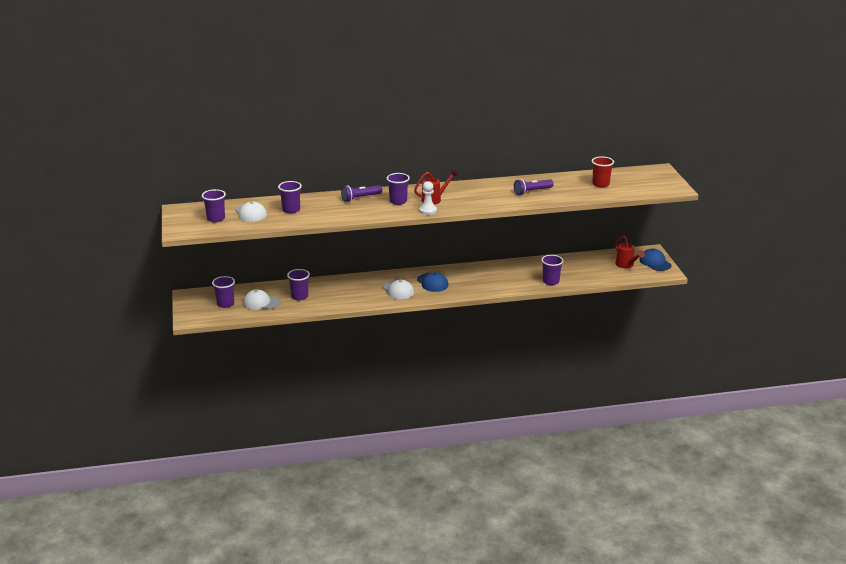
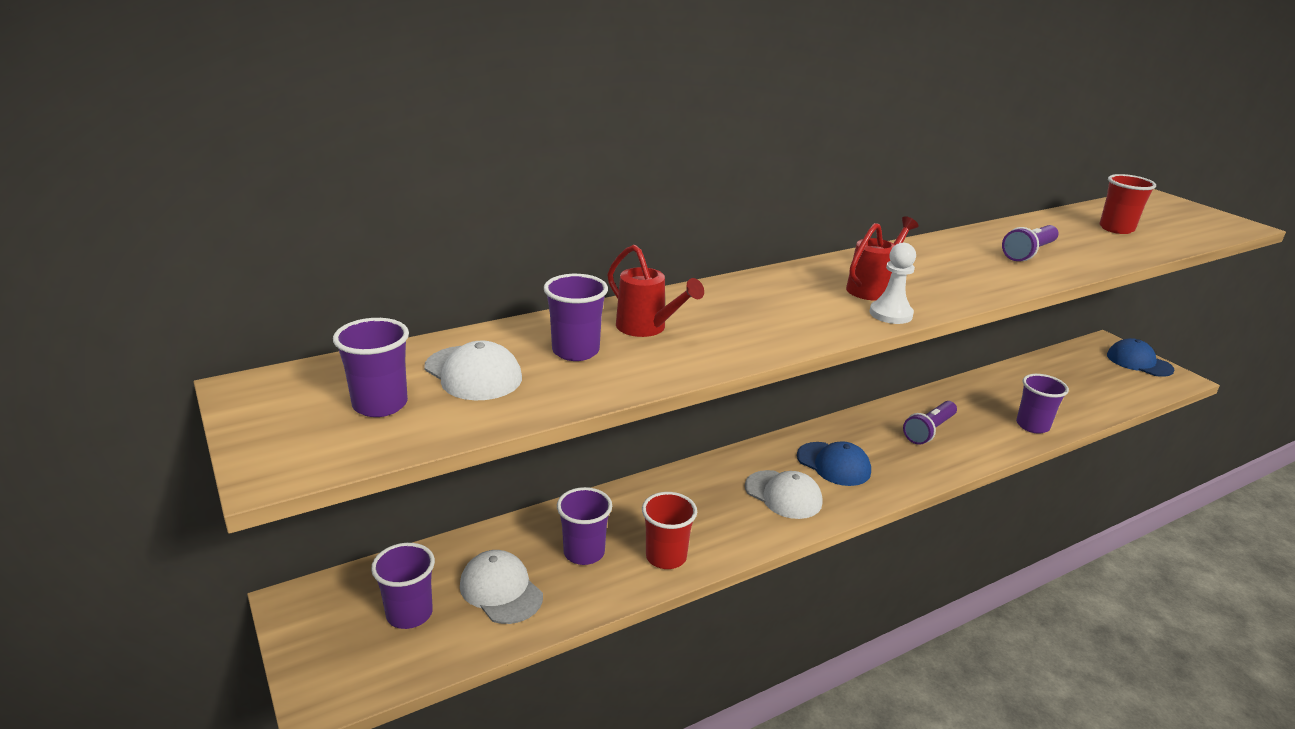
camera: 20 degrees left, 0 degrees up
white cap [243,289,281,310] -> white cap turned 60 degrees clockwise [460,550,543,624]
purple flashlight [341,185,382,202] -> purple flashlight moved to [903,401,957,445]
purple cup [387,173,410,205] -> none
red watering can [615,235,645,268] -> red watering can moved to [607,245,704,337]
none -> red cup [642,492,697,569]

